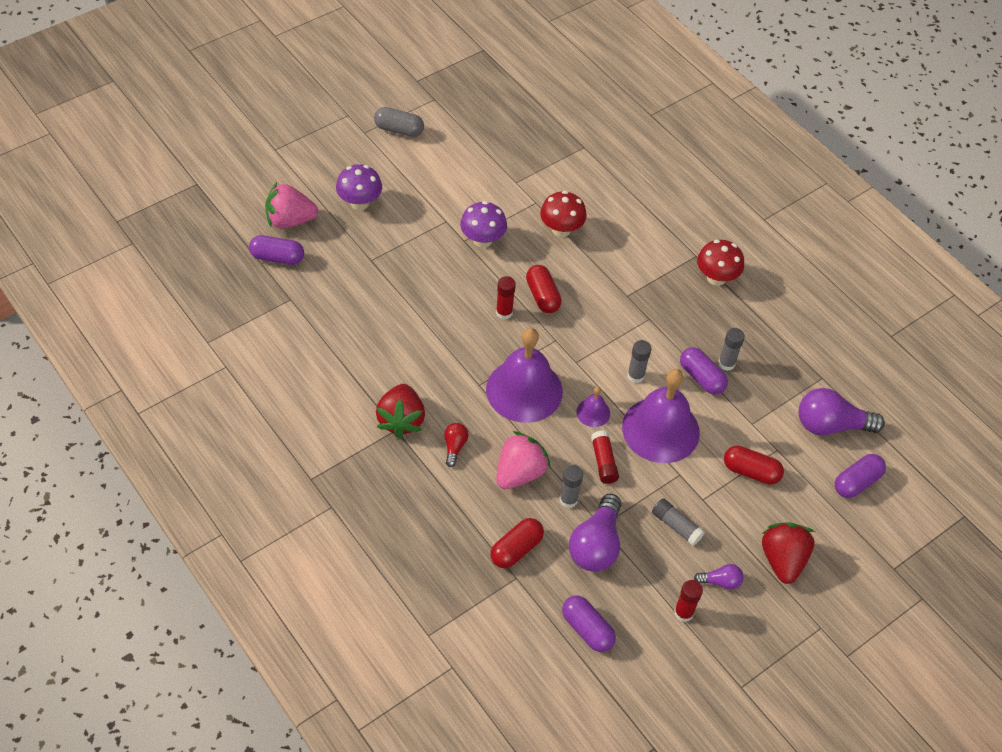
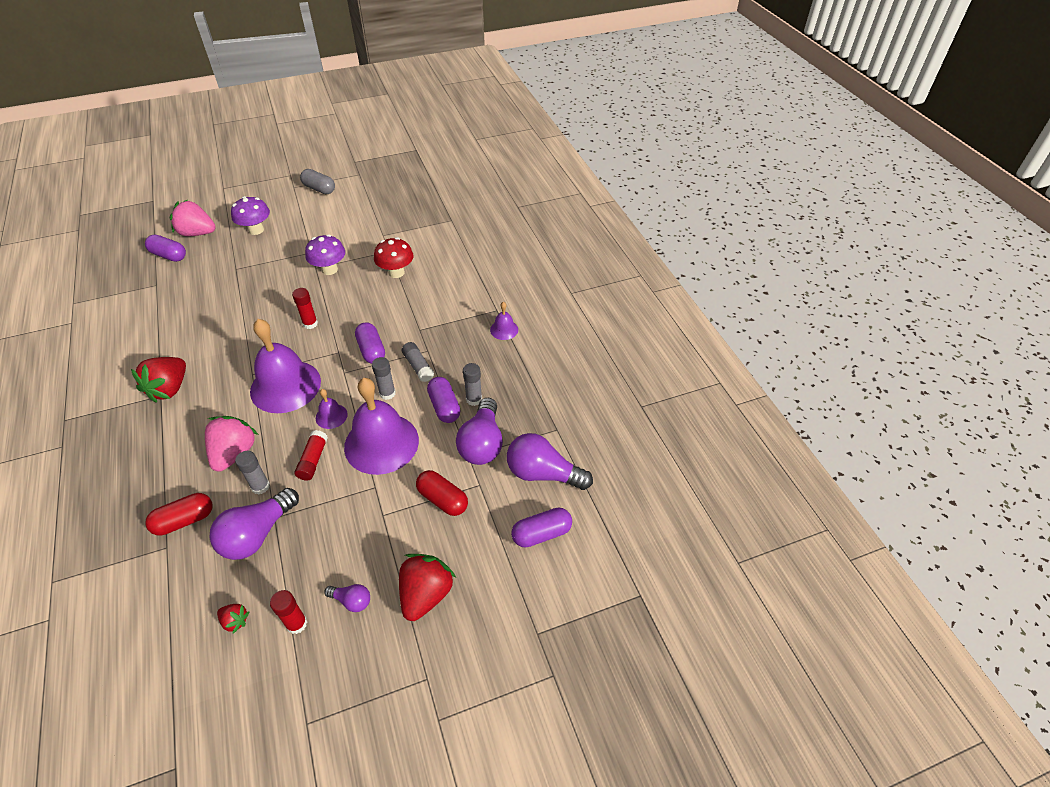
camera: 20 degrees right, 5 degrees down
red light bulb [444,423,469,467] -> none
pink strawberry [496,431,551,489] -> pink strawberry turned 45 degrees counterclockwise [205,416,258,472]
red capsule [526,265,562,313] -> none
purple capsule [562,596,616,652] -> purple capsule moved to [355,322,385,364]
grey glue stick [652,498,705,546] -> grey glue stick moved to [402,342,434,382]
red mushroom [697,240,744,286] -> purple bell [490,302,518,340]
none -> red strawberry [217,604,249,634]
none -> purple light bulb [456,398,503,465]

